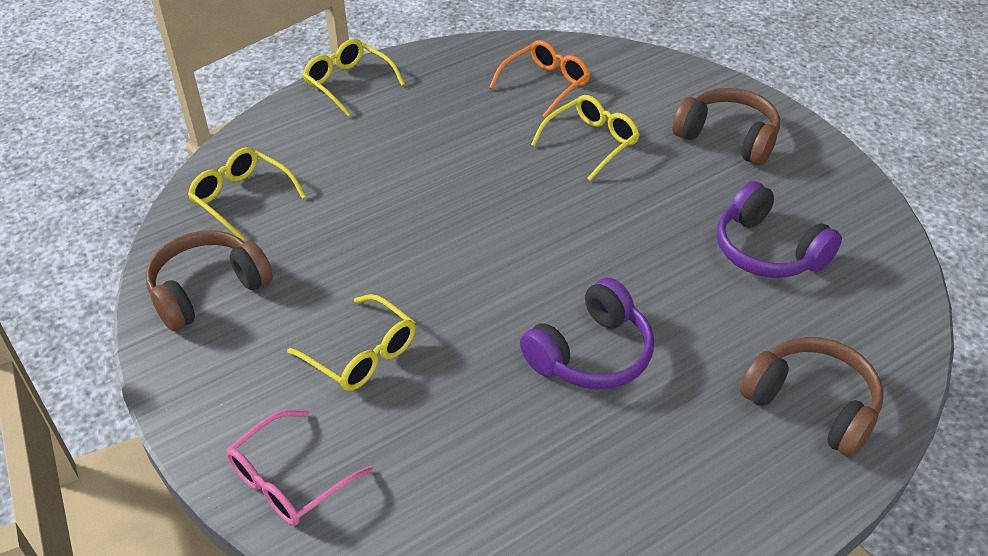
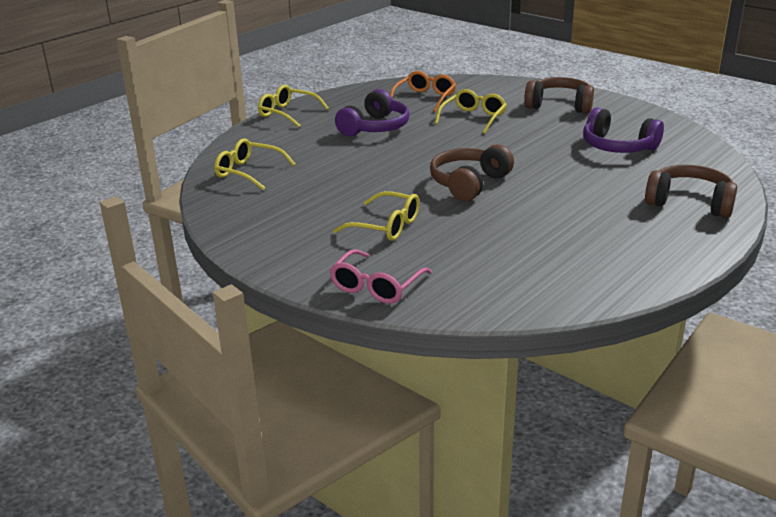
camera: 15 degrees left, 15 degrees down
brown headphones [146,230,273,331] -> brown headphones moved to [430,144,514,201]
purple headphones [520,278,654,390] -> purple headphones moved to [335,89,409,136]

